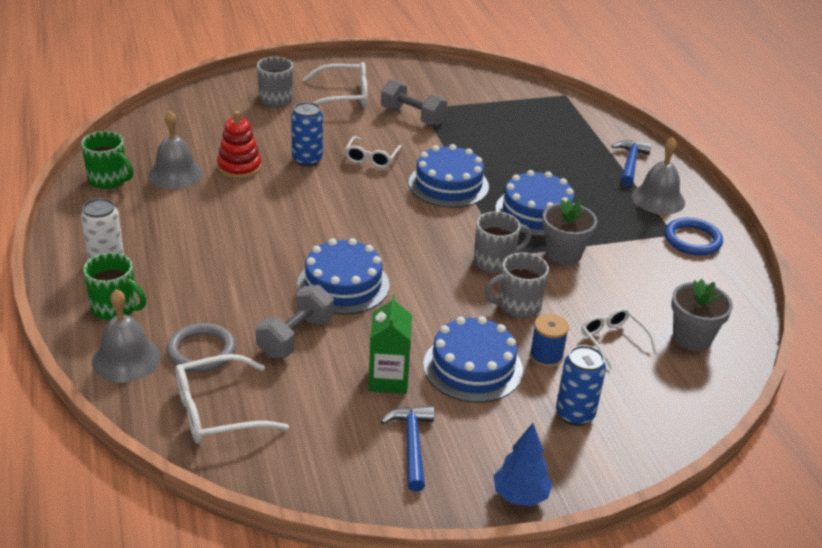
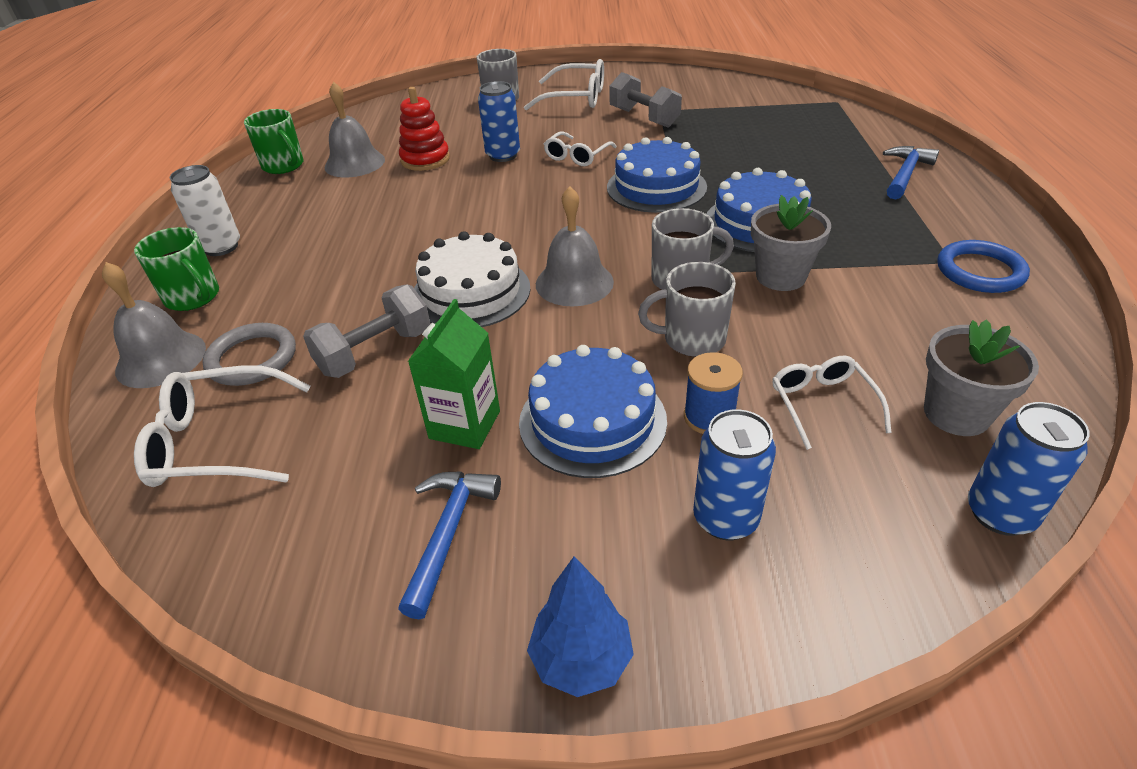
camera: 20 degrees right, 5 degrees up
blue cake [297,238,389,314] -> white cake [414,231,531,327]
grey bell [632,137,685,214] -> grey bell moved to [536,186,614,306]
none -> blue can [968,402,1090,536]

